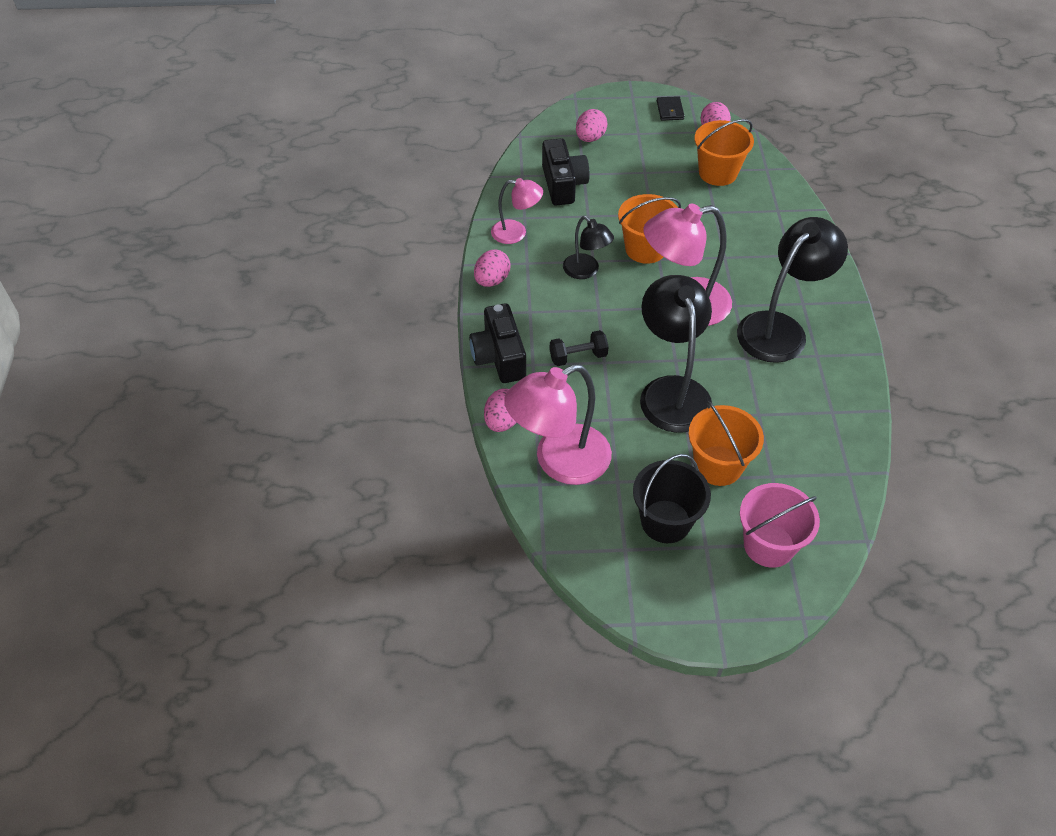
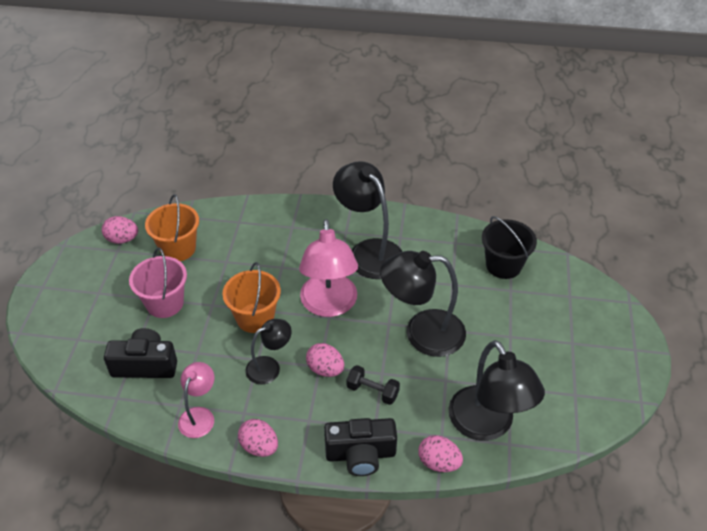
camera: 80 degrees left, 5 degrees down
pink lamp [504,364,612,485] -> black lamp [449,340,545,441]
black dumbbell [550,330,609,366] -> black dumbbell turned 60 degrees counterclockwise [347,365,400,405]
pink egg [576,109,607,142] -> pink egg moved to [306,343,344,377]
black bucket [633,454,711,543] -> black bucket moved to [482,216,537,279]
black wallet [657,96,684,121] -> none
orange bucket [689,401,764,486] -> none
pink bucket [740,483,820,568] -> pink bucket moved to [129,247,187,318]

